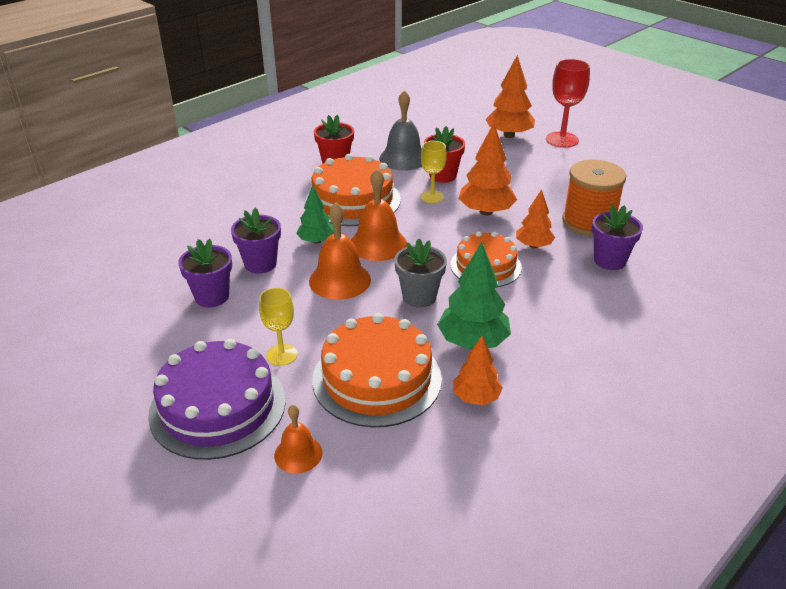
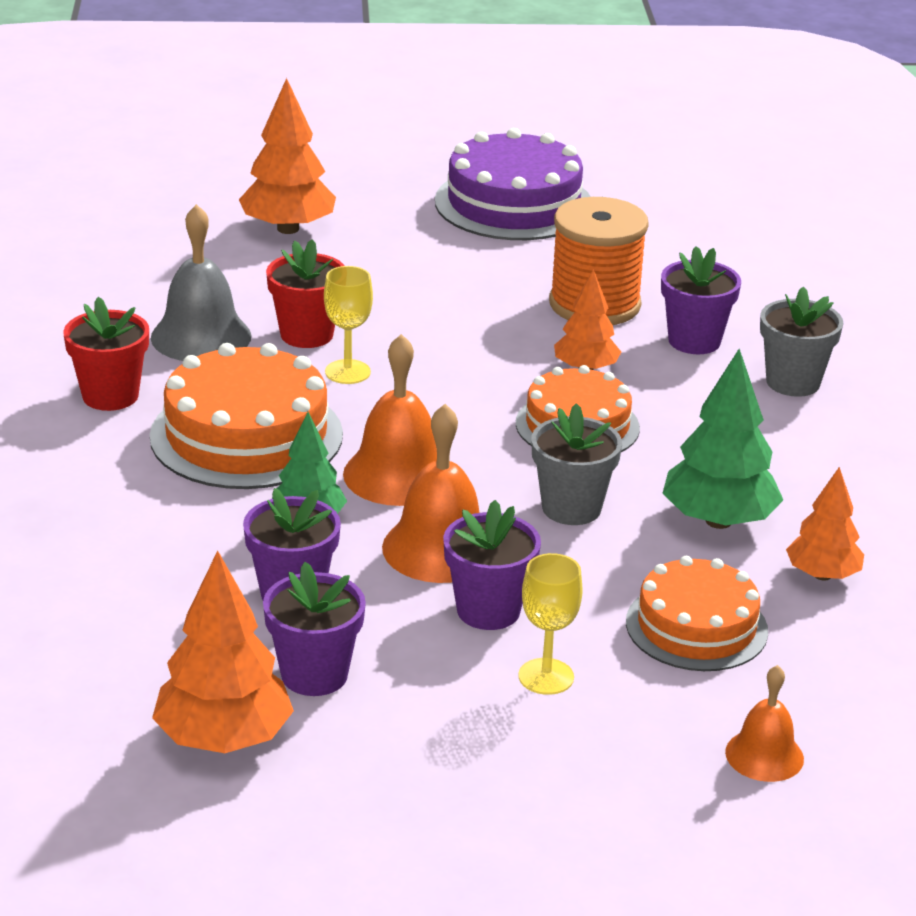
camera: 50 degrees left, 5 degrees down
purple cake [148,339,286,460] -> purple cake moved to [435,128,591,240]
orange cake [312,313,442,427] -> orange cake [626,556,768,671], size x0.66
orange tree [458,123,517,215] -> orange tree moved to [152,551,294,753]
red goblet [546,59,590,148] -> none
none -> purple flower pot [443,500,541,630]
none -> grey flower pot [760,287,843,397]

